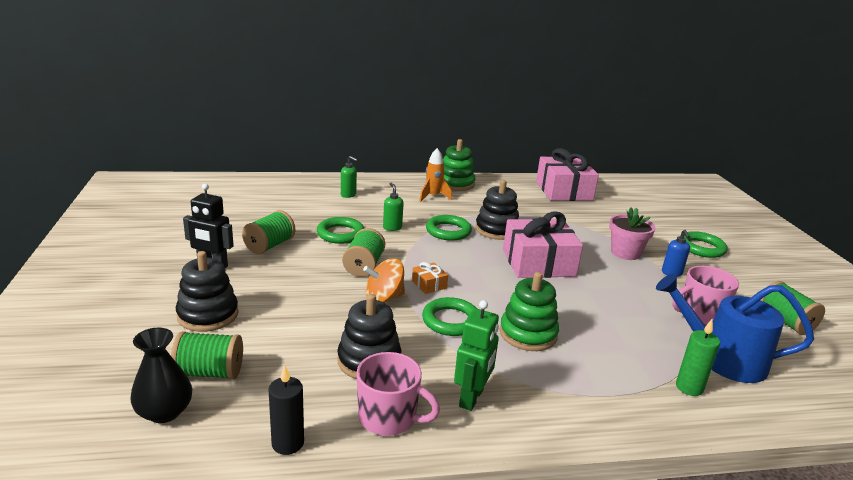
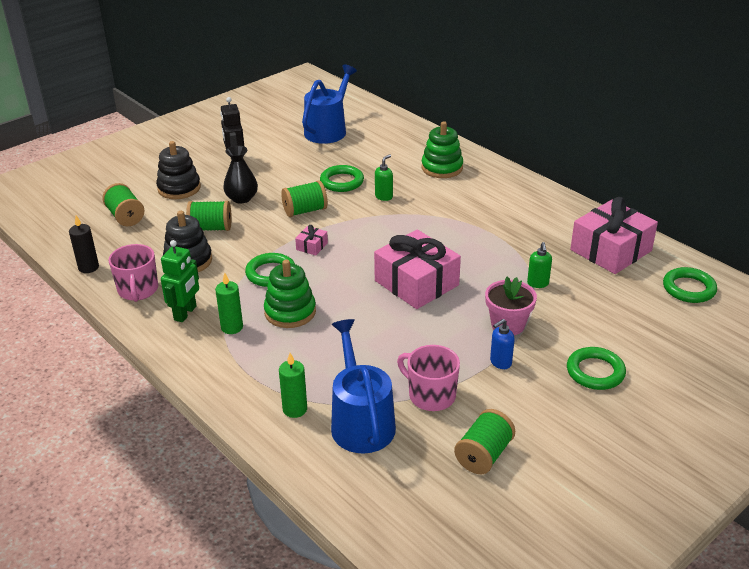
camera: 60 degrees right, 10 degrees up
black vase [130,328,192,423] -> black vase moved to [223,145,258,203]
green spool [242,210,295,254] -> green spool moved to [186,201,232,231]
green soap dispenser [341,156,358,198] -> green soap dispenser moved to [527,242,552,288]
orange spinning top [363,258,405,302] -> none
orange gift [412,262,448,294] -> pink gift [295,225,328,255]
orange rocket [420,148,452,202] -> none
green ring [426,215,472,241] -> green ring moved to [663,267,717,303]
green stacking toy [443,139,476,191] -> green stacking toy moved to [421,121,463,178]
green robot [454,300,499,411] -> green robot turned 60 degrees counterclockwise [161,240,199,322]
black stacking toy [475,180,519,240] -> none
none -> green candle [215,273,243,334]
none -> blue watering can [302,65,357,144]

